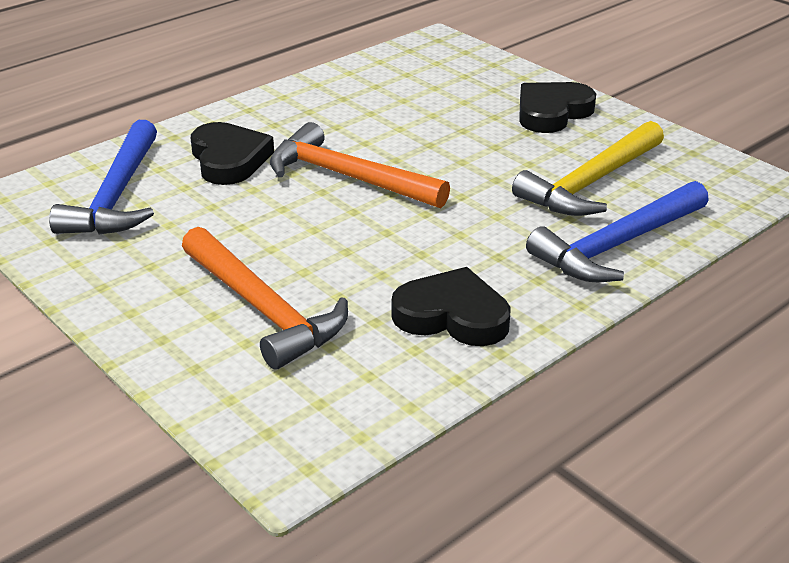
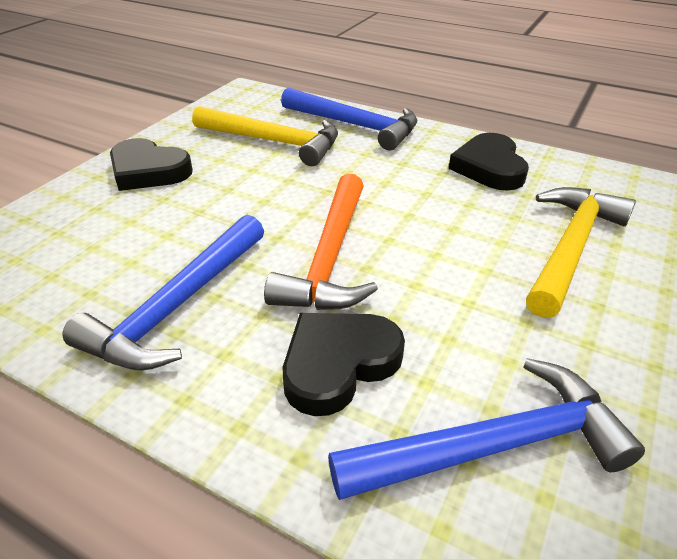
camera: 110 degrees left, 5 degrees up
orange hammer [182,227,348,370] -> yellow hammer [526,187,636,318]
none -> blue hammer [63,215,264,371]

